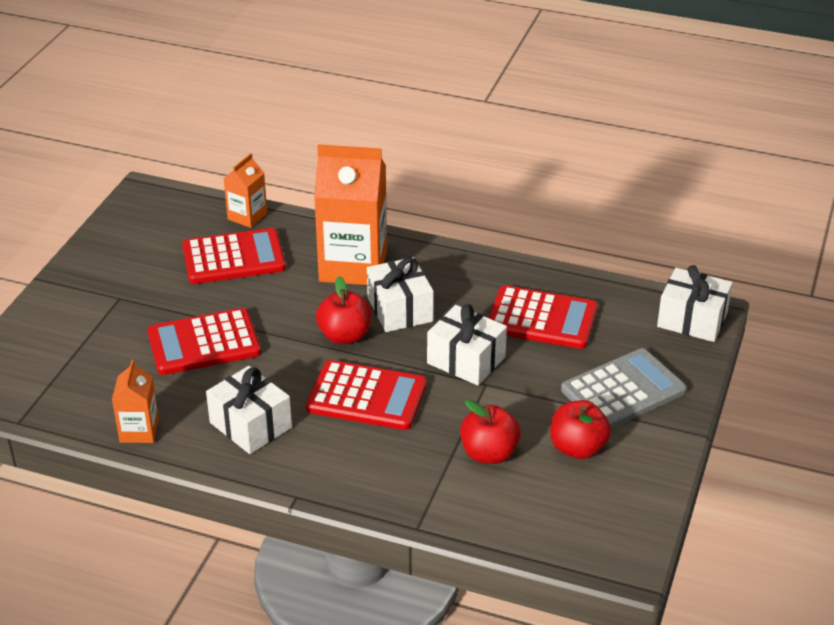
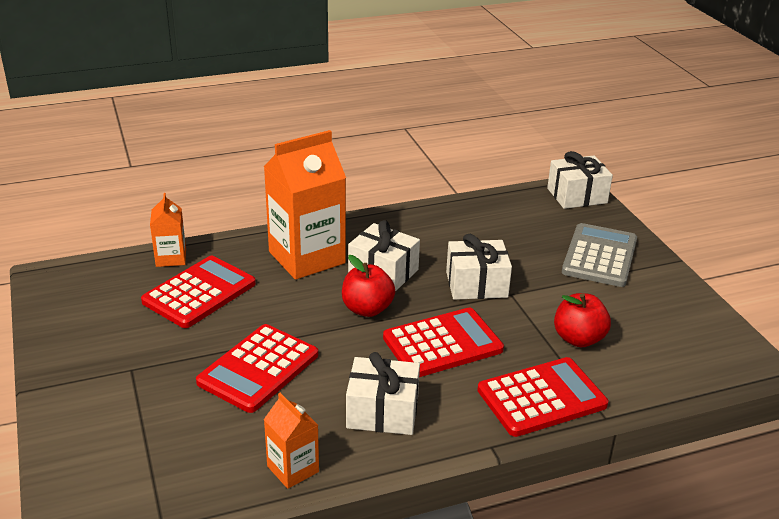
camera: 40 degrees left, 5 degrees down
red calculator [489,285,598,349] -> red calculator moved to [477,357,608,437]
red apple [550,400,611,459] -> none

